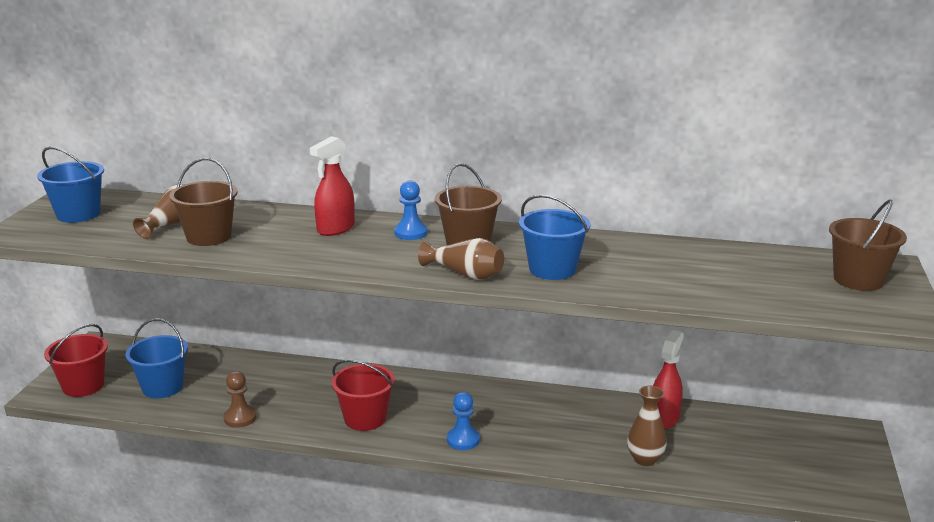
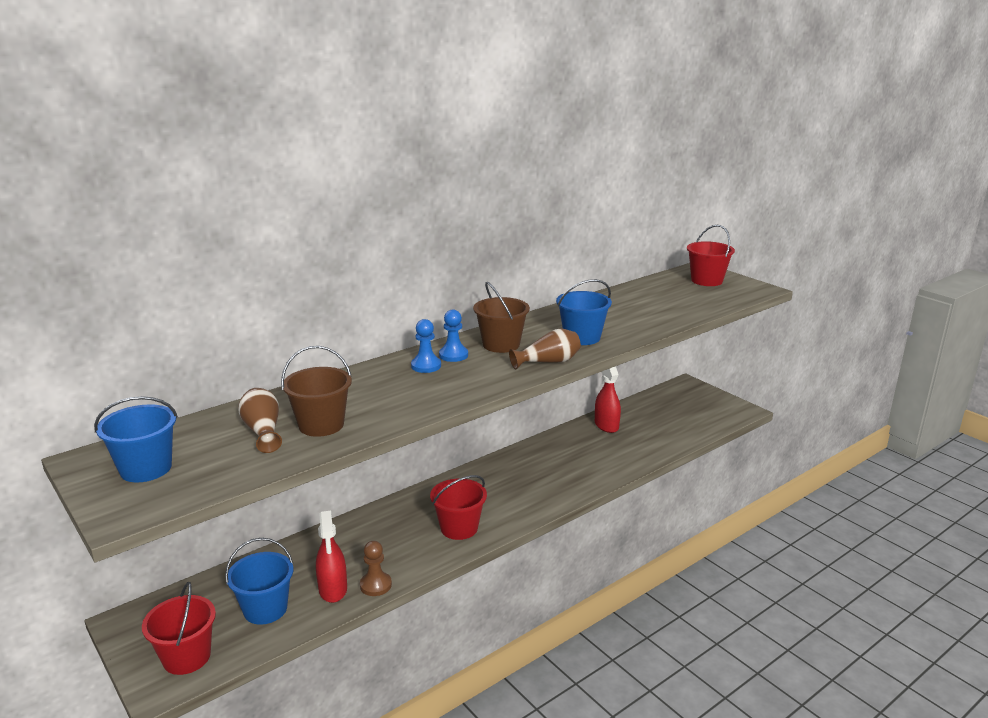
camera: 50 degrees left, 0 degrees up
red spray bottle [310,136,355,236] -> red spray bottle moved to [316,511,347,603]
blue pawn [447,392,480,450] -> blue pawn moved to [411,319,441,373]
brown vase [627,386,667,466] -> none
brown bucket [829,200,907,291] -> red bucket [687,225,735,286]

